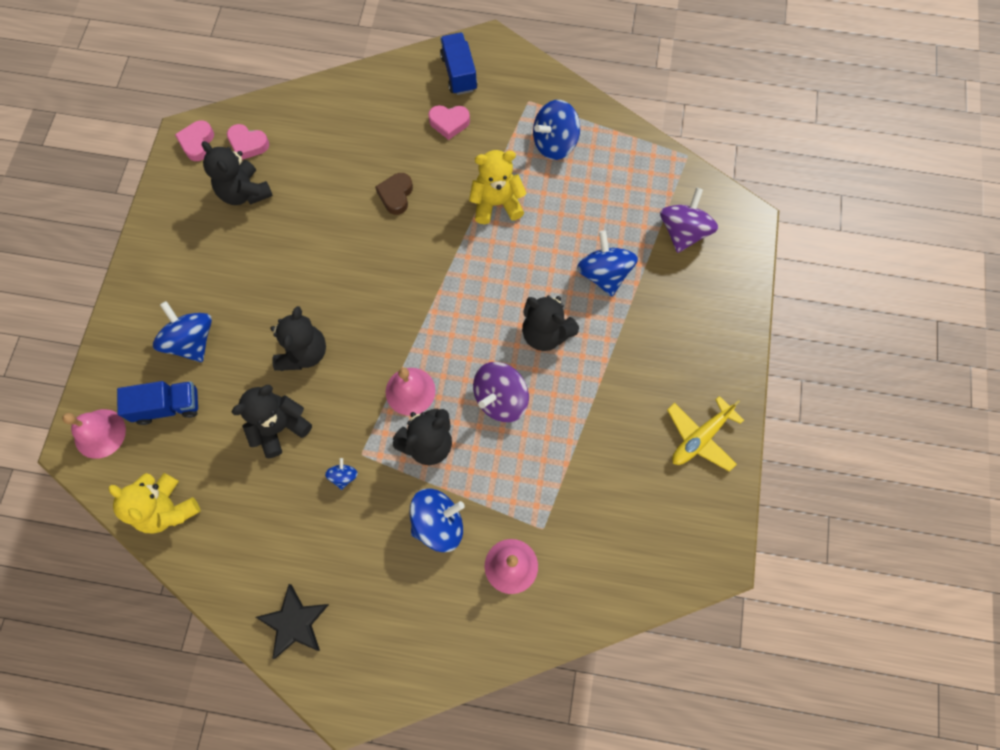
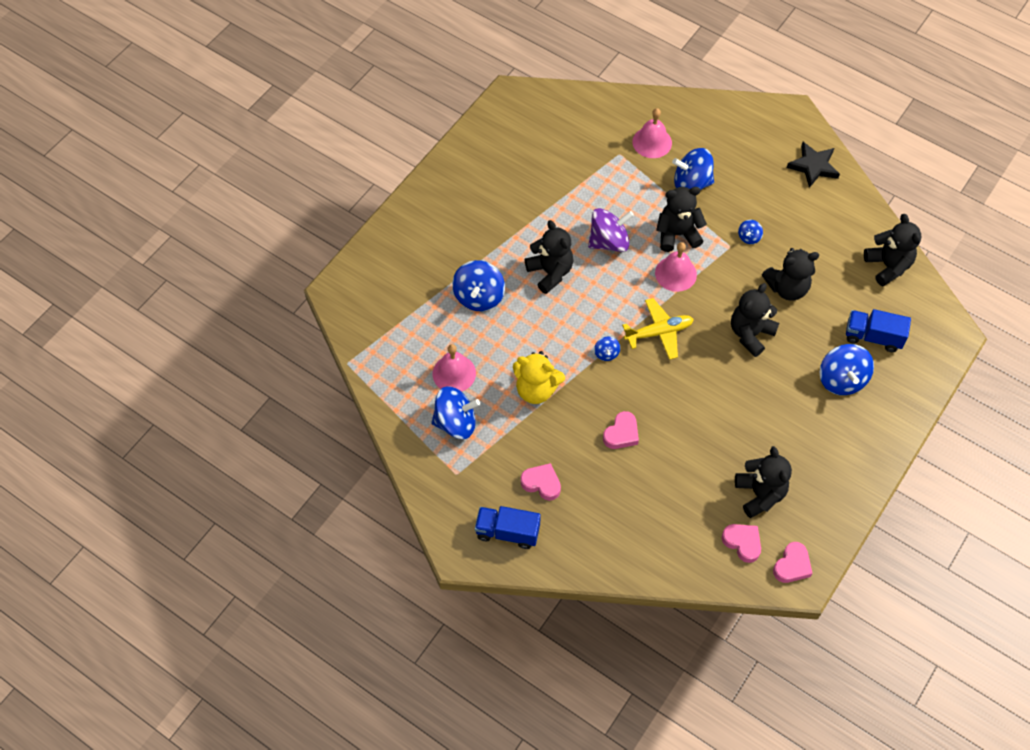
camera: 155 degrees left, 10 degrees down
pink bell [62,409,126,459] -> pink bell moved to [433,344,476,392]
yellow teddy bear [109,473,201,533] -> black teddy bear [864,214,921,286]
brown heart [375,173,413,215] -> pink heart [603,411,639,449]
blue truck [440,33,478,95] -> blue truck turned 90 degrees clockwise [475,506,541,549]
purple spinning top [660,188,718,253] -> none
yellow plane [667,396,744,472] -> yellow plane moved to [622,298,694,360]
none -> blue spinning top [594,337,620,361]

